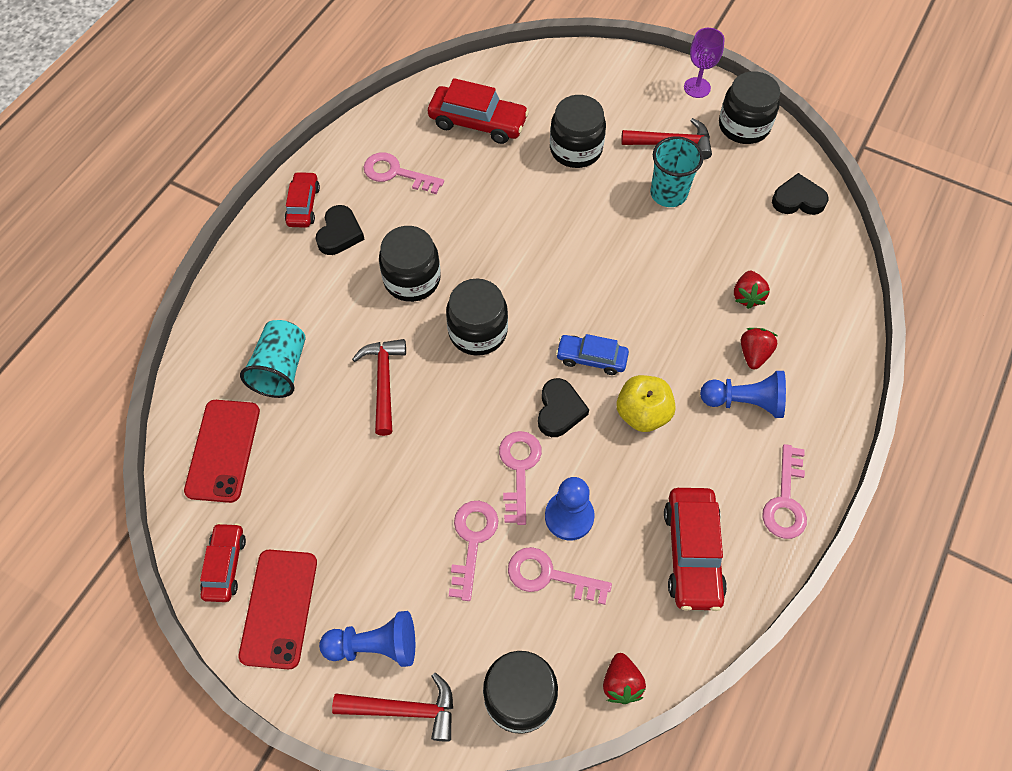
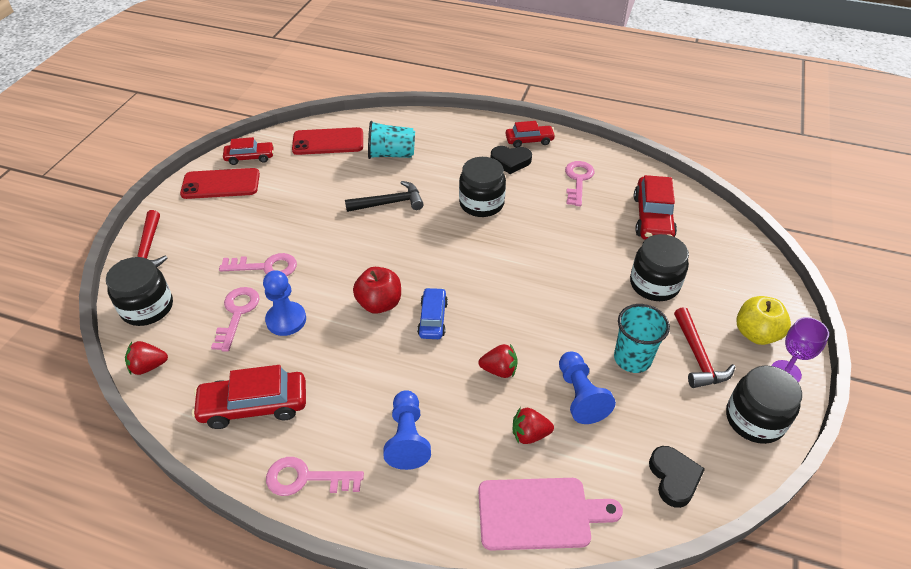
camera: 80 degrees right, 15 degrees down
blue pawn [319,611,415,667] -> blue pawn moved to [559,351,616,424]
red hammer [352,339,406,436] -> black hammer [345,181,424,212]
black jar [446,279,508,356] -> none
pink key [499,431,542,525] -> none
black heart [538,378,589,437] -> red apple [353,267,401,314]
yellow apple [616,375,676,432] -> yellow apple moved to [736,296,791,345]
red strawberry [741,328,777,369] -> red strawberry moved to [478,344,518,378]
none -> pink cutting board [478,478,623,551]

